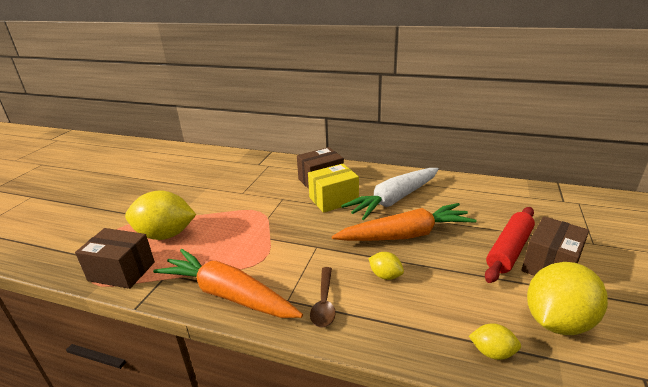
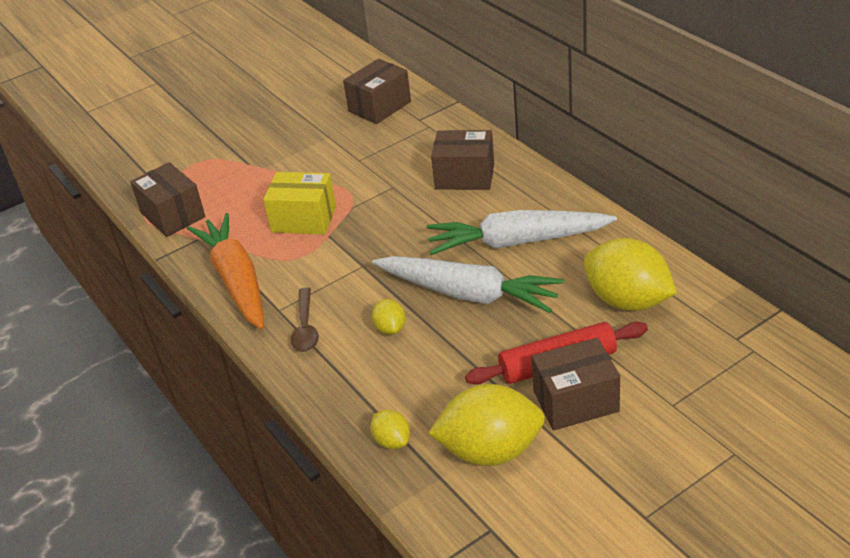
camera: 40 degrees right, 10 degrees up
yellow lemon [125,190,196,240] -> yellow lemon moved to [584,238,677,311]
yellow box [308,164,359,213] -> yellow box moved to [263,172,336,234]
brown spoon [310,267,336,328] -> brown spoon turned 45 degrees counterclockwise [291,288,319,352]
orange carrot [332,203,477,241] -> white carrot [372,256,564,313]
none -> brown box [343,59,411,124]

